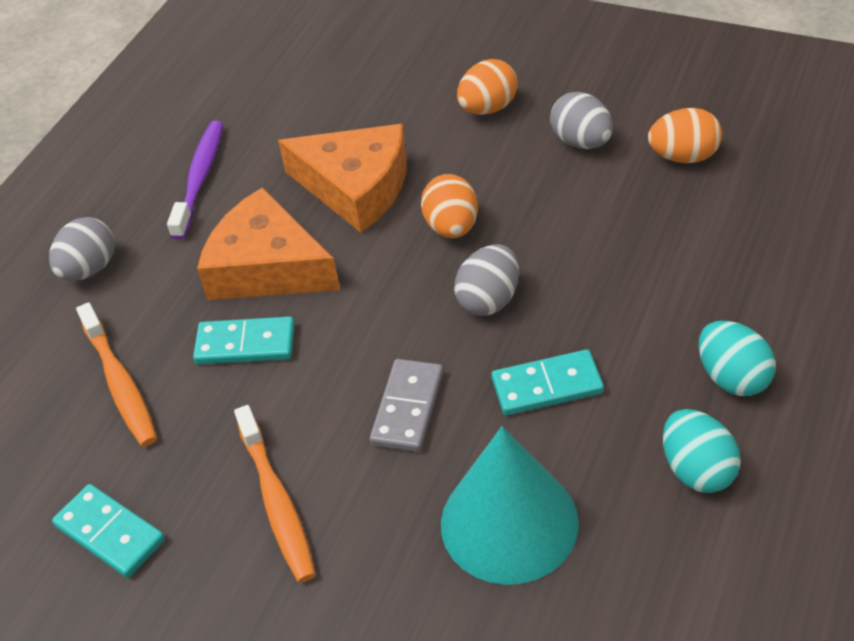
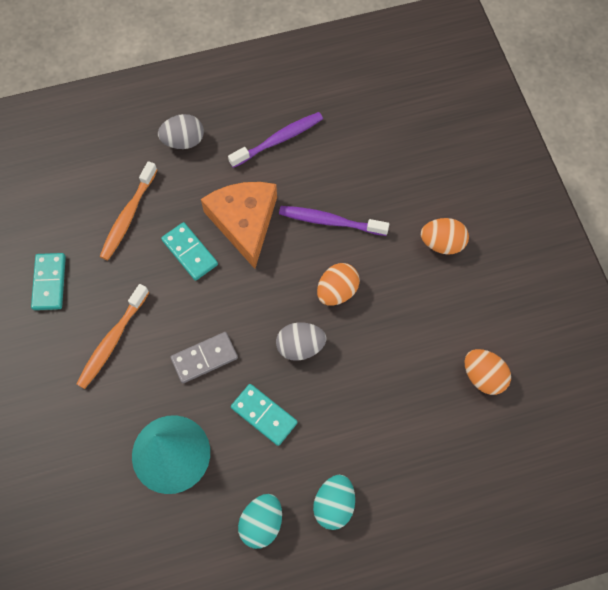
camera: 45 degrees right, 20 degrees up
orange cheese [278,124,407,233] -> purple toothbrush [279,206,389,236]
grey egg [550,92,613,149] -> none

